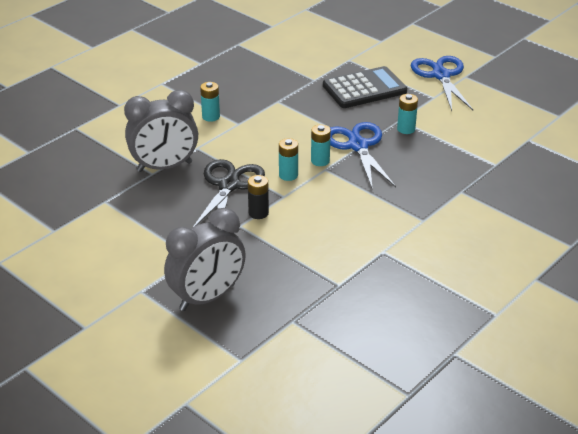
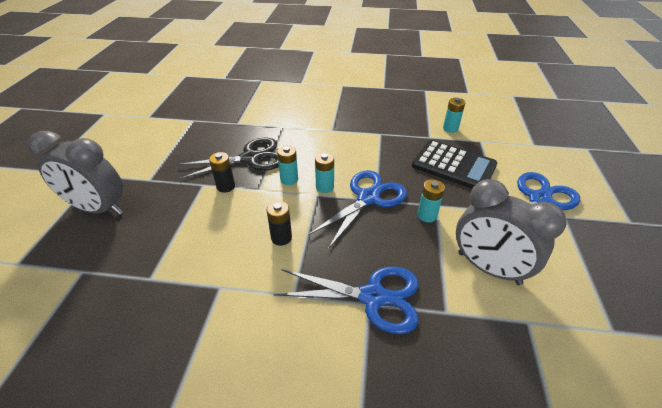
camera: 55 degrees right, 5 degrees up
grey clock [124,90,198,172] -> grey clock moved to [456,179,567,285]
turquoise battery [200,82,220,122] -> turquoise battery moved to [443,98,465,133]
none -> black battery [267,201,292,246]
none -> blue scissors [274,266,419,334]

